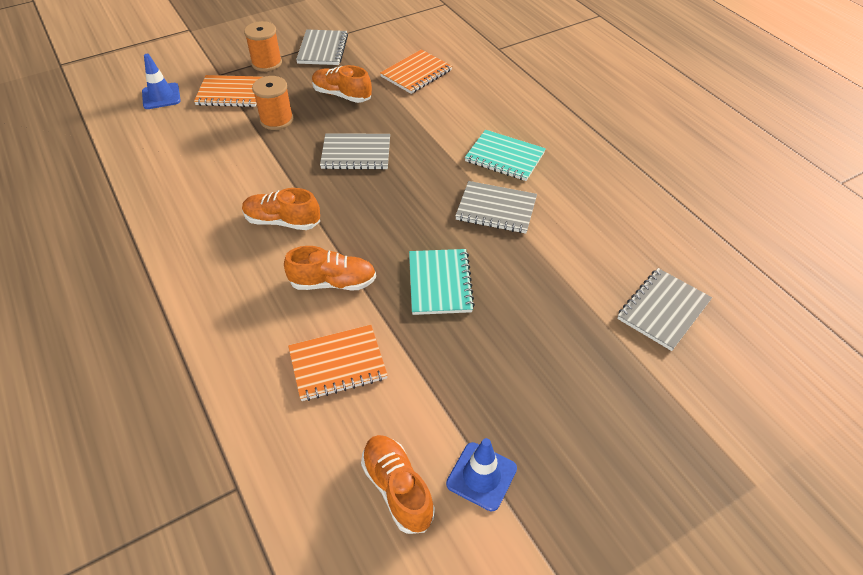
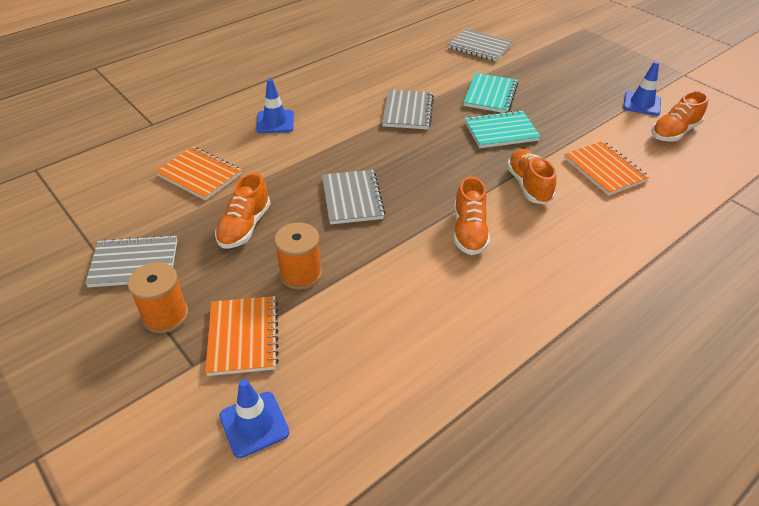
camera: 100 degrees left, 5 degrees down
turquoise notebook [465,130,546,181] -> turquoise notebook moved to [463,73,518,113]
none -> blue traffic cone [256,79,294,133]

